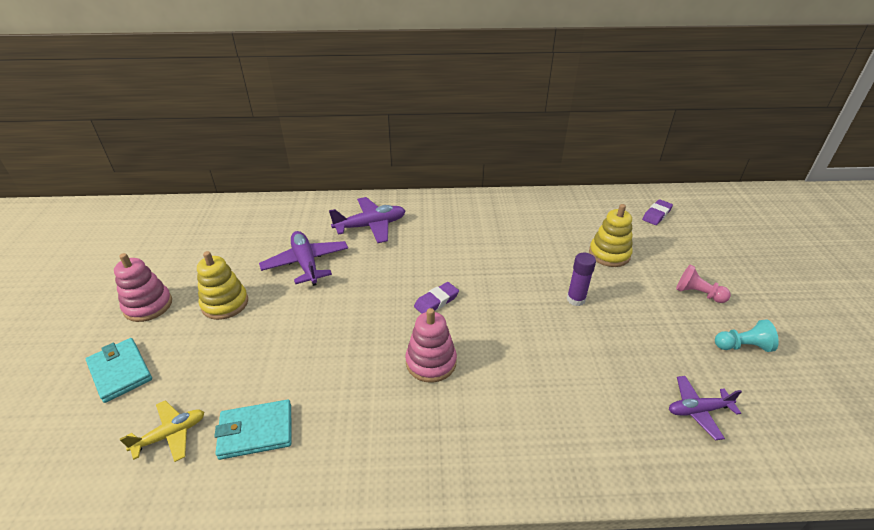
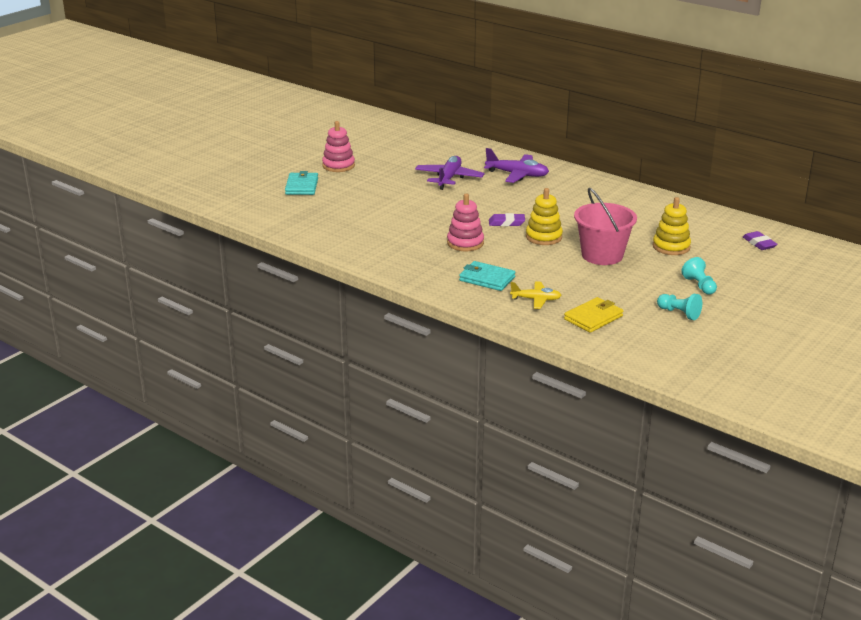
camera: 40 degrees right, 10 degrees down
yellow plane [120,400,204,462] -> yellow plane moved to [510,281,562,309]
yellow stacking toy [197,251,248,320] -> yellow stacking toy moved to [526,188,563,245]
turquoise wallet [214,400,291,460] -> turquoise wallet moved to [459,261,516,291]
purple glue stick [567,253,596,306] -> pink bucket [574,188,637,265]
purple eraser [642,199,673,225] -> purple eraser turned 75 degrees clockwise [743,231,777,250]
purple plane [669,376,742,440] -> yellow wallet [564,297,623,333]
pink pawn [676,264,731,303] -> turquoise pawn [681,257,717,295]

